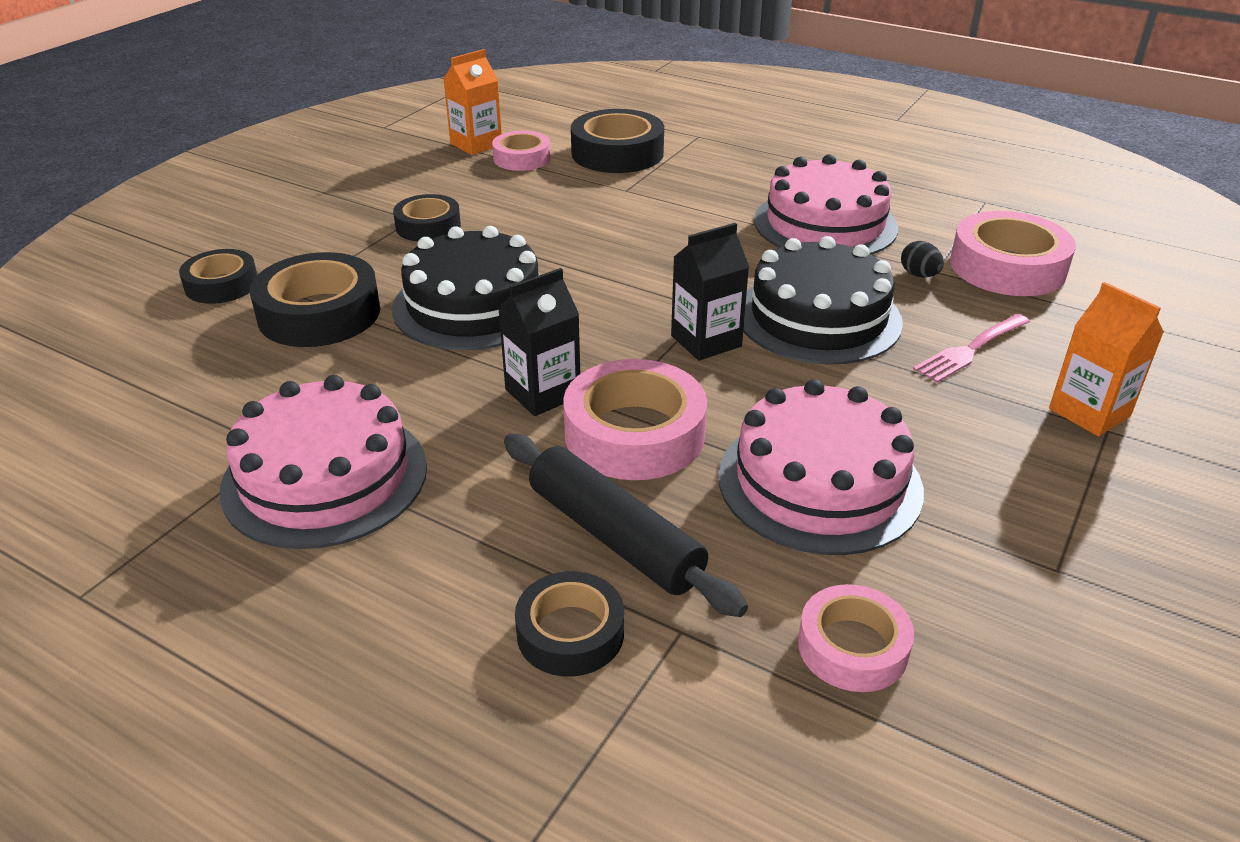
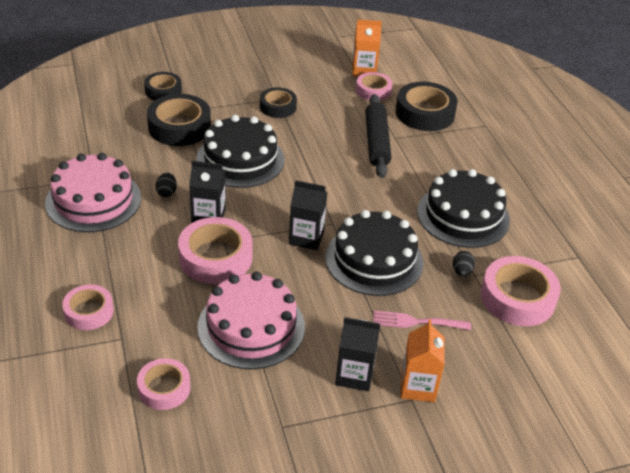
camera: 40 degrees right, 5 degrees up
black rolling pin [504,434,748,617] -> black rolling pin moved to [365,94,391,178]
black tape [515,571,624,676] -> pink tape [62,284,114,330]
pink cake [754,154,898,255] -> black cake [417,169,510,248]
none -> black egg [155,173,177,197]
none -> black carton [335,317,380,391]

